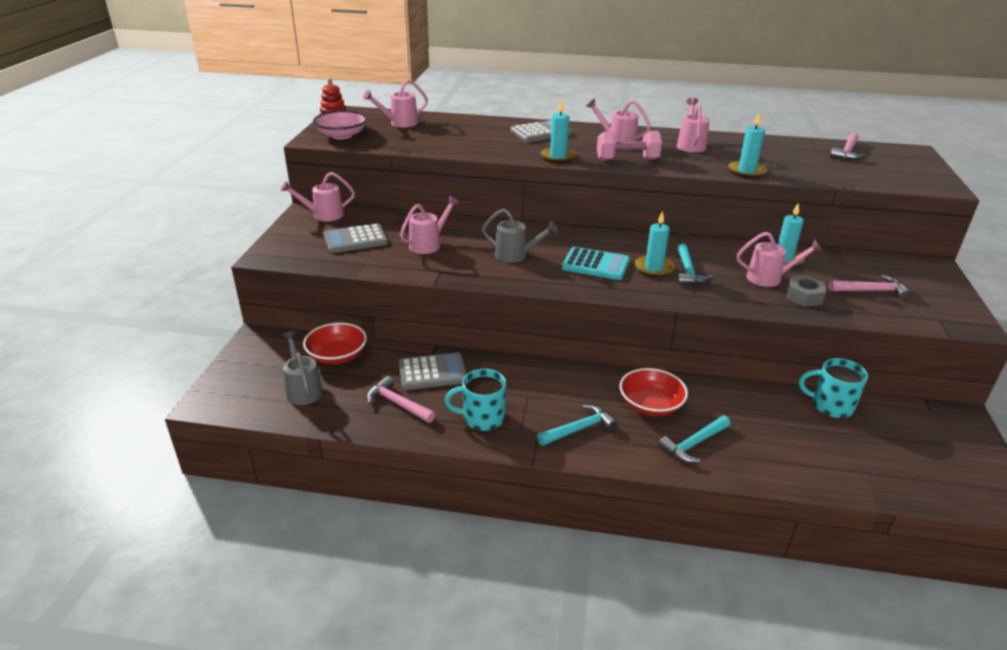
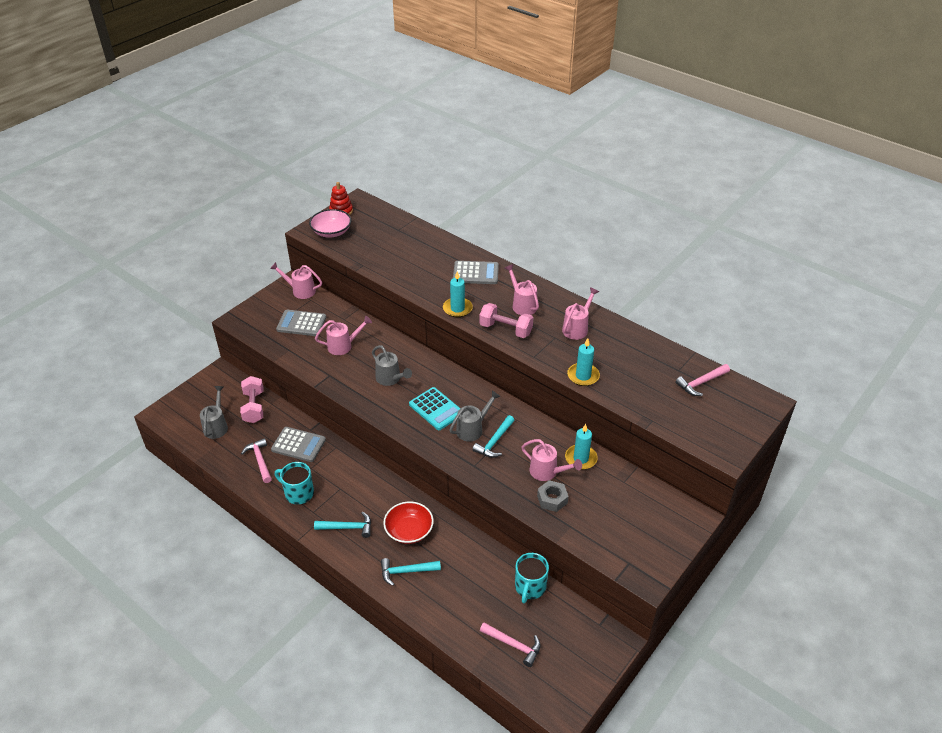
camera: 30 degrees right, 10 degrees up
red bowl [303,323,367,364] -> pink dumbbell [240,376,264,423]
pink watering can [363,79,428,127] -> none
turquoise candle [635,211,674,277] -> grey watering can [449,391,500,442]
turquoise mug [799,358,868,418] -> turquoise mug turned 120 degrees counterclockwise [515,553,549,603]
pink hammer [829,275,911,299] -> pink hammer moved to [480,623,541,667]

